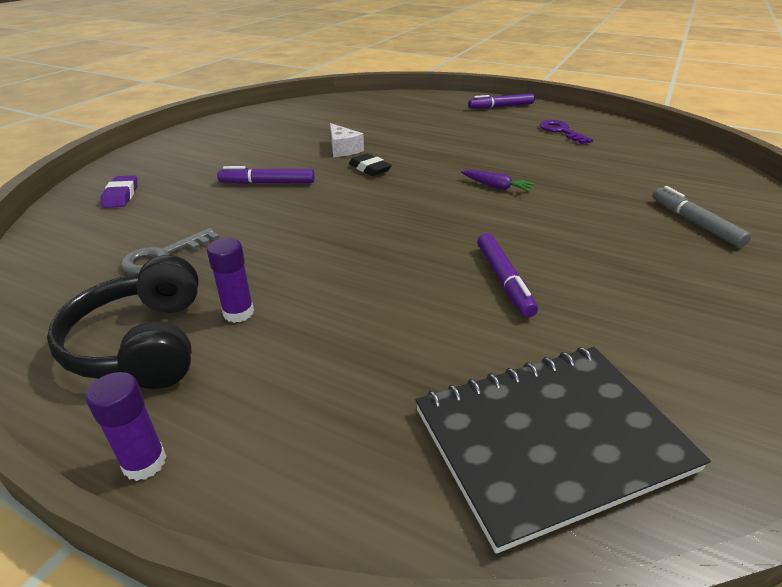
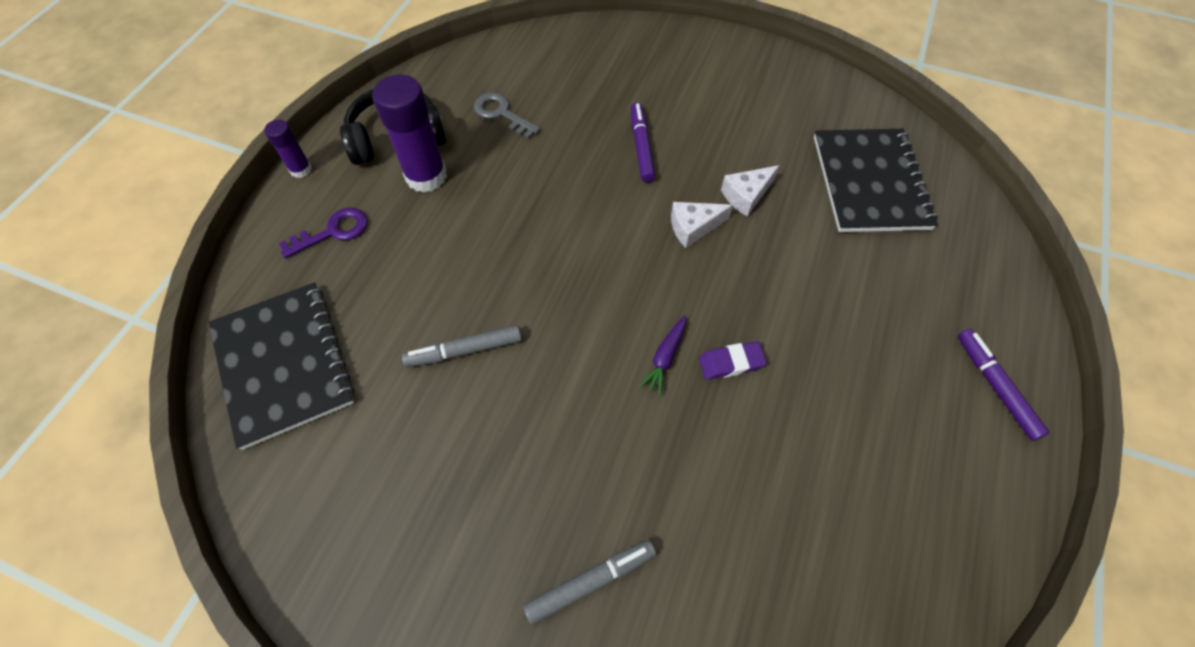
camera: 85 degrees right, 25 degrees up
purple eraser [101,175,137,208] -> purple eraser moved to [699,342,767,380]
purple glue stick [207,238,254,323] -> purple glue stick [372,75,447,193], size x1.90
black eraser [349,153,392,176] -> white cheese [671,202,733,248]
purple marker [477,233,538,317] -> grey marker [402,325,522,367]
purple key [540,120,593,144] -> purple key moved to [279,208,367,258]
none -> black notebook [814,129,938,232]

